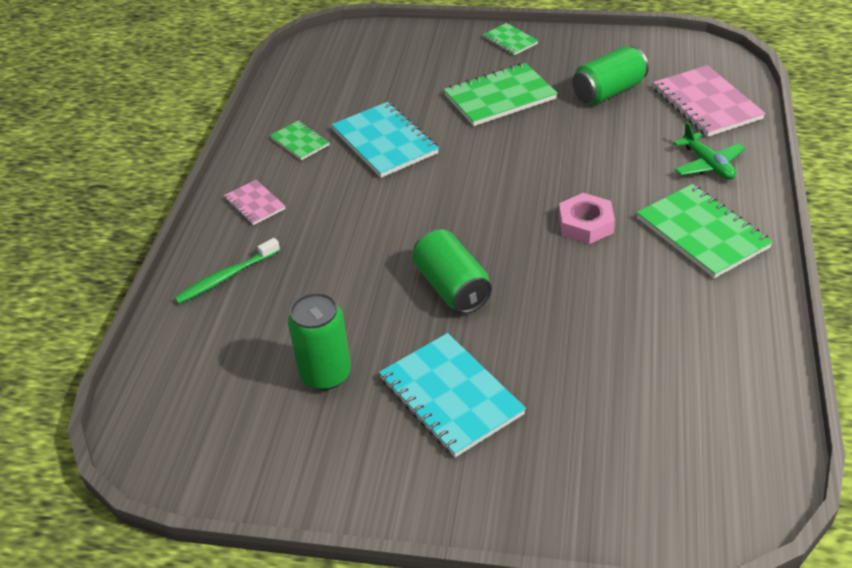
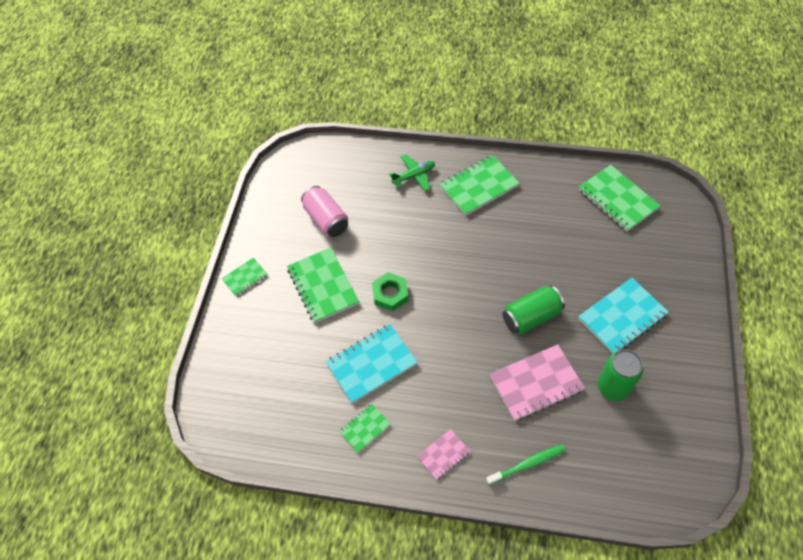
camera: 90 degrees left, 15 degrees up
green toothbrush [174,238,280,304] -> green toothbrush turned 75 degrees counterclockwise [486,444,566,486]
pink nut [559,193,615,244] -> none
green can [572,46,649,105] -> pink can [301,186,348,237]
pink notebook [653,65,765,137] -> pink notebook moved to [490,344,585,421]
none -> green nut [372,272,408,311]
none -> green notebook [578,165,661,231]

